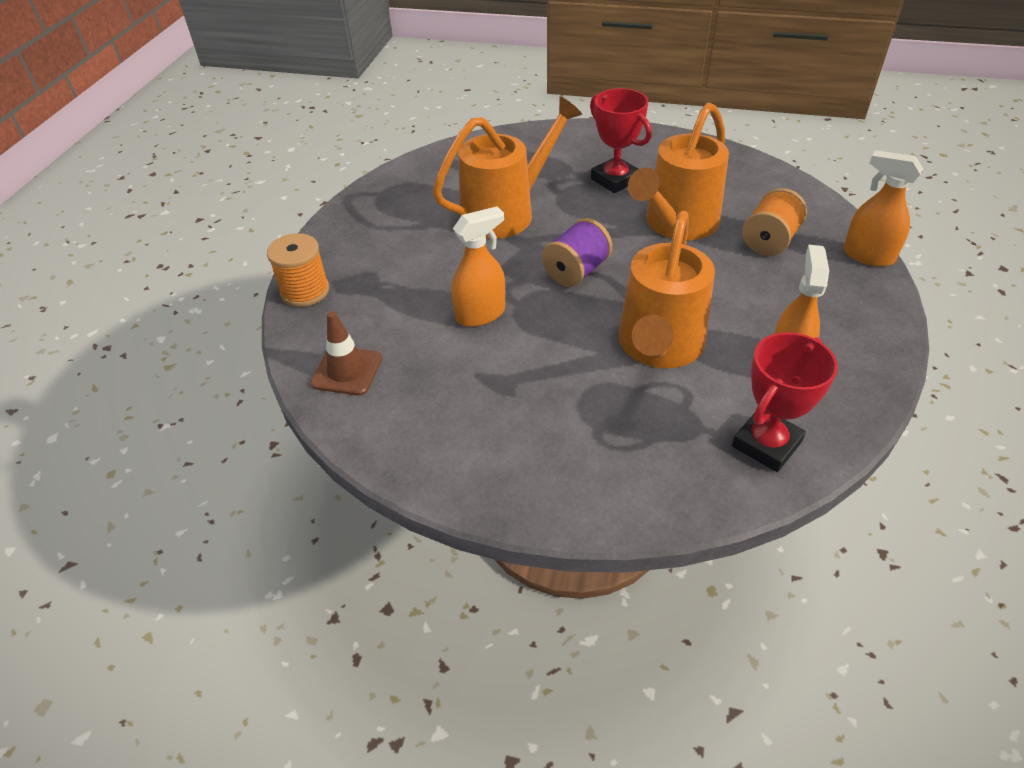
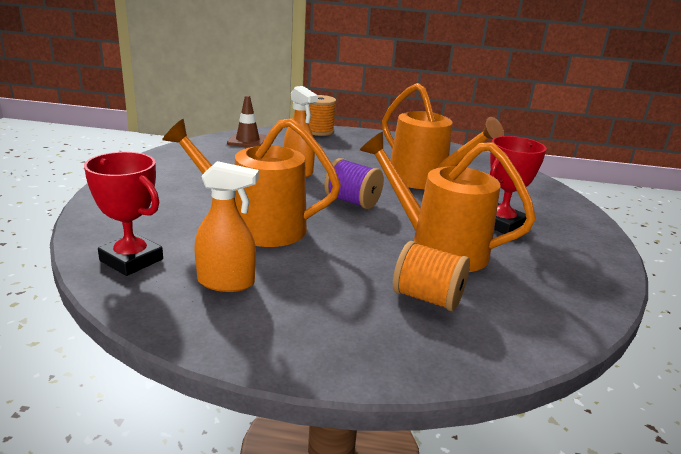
camera: 80 degrees right, 20 degrees down
orange spray bottle [843,150,923,267] -> none

